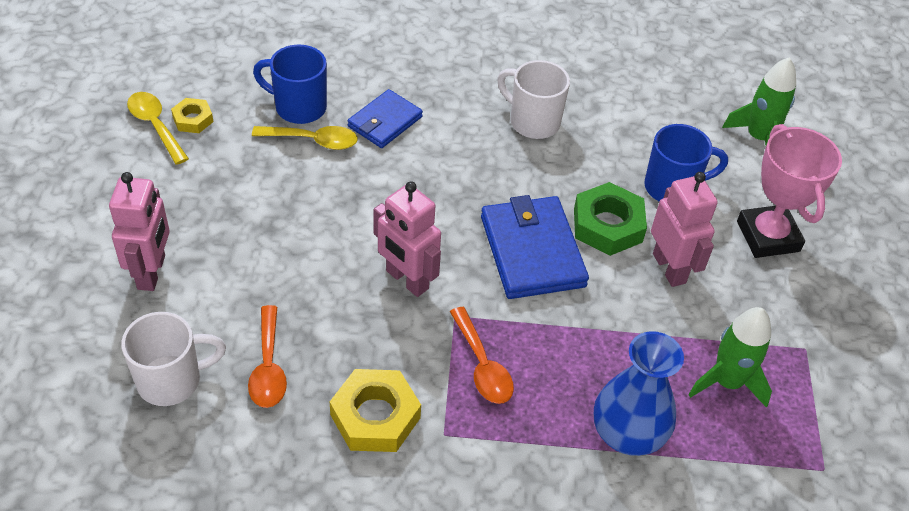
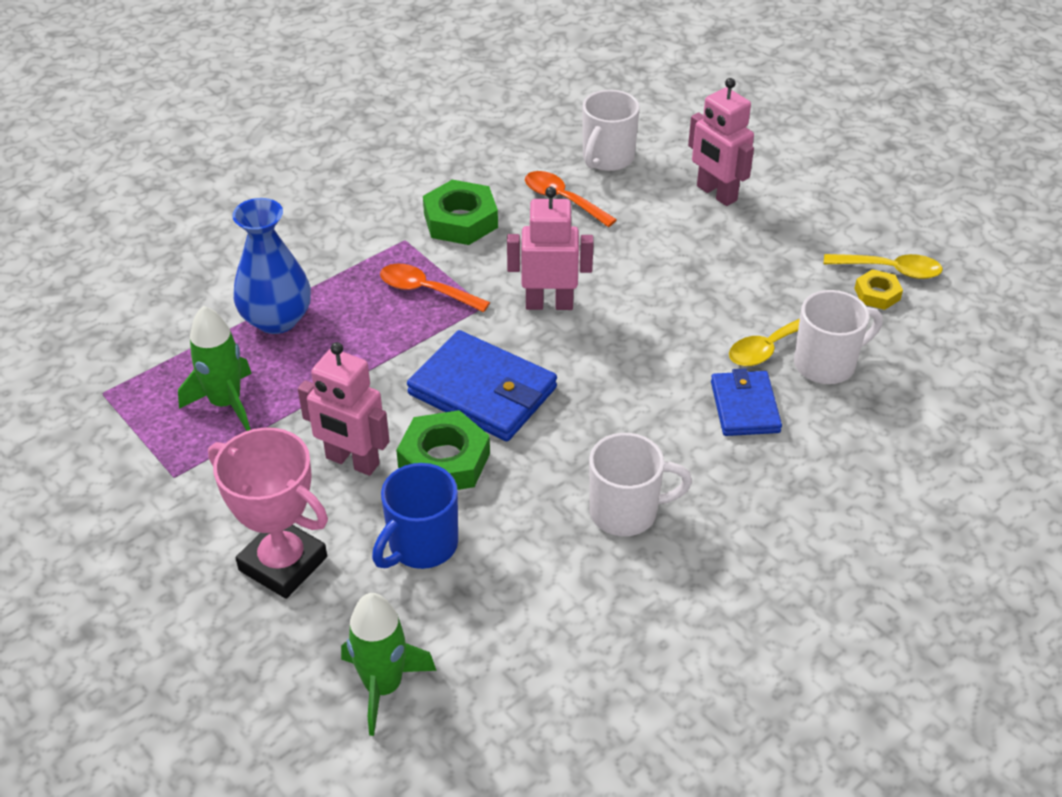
camera: 140 degrees right, 5 degrees down
blue mug [253,45,327,124] -> white mug [794,290,883,384]
yellow nut [330,369,421,452] -> green nut [423,180,498,245]

